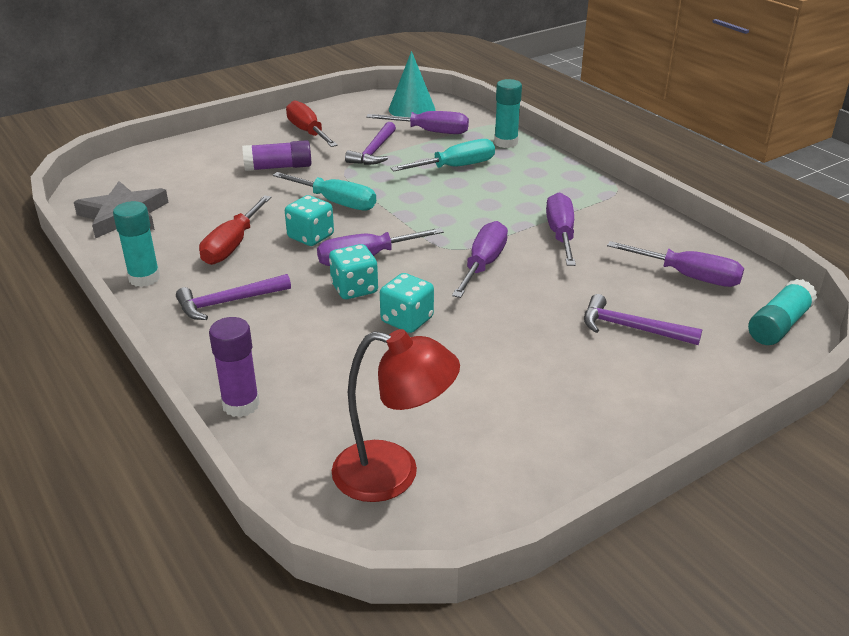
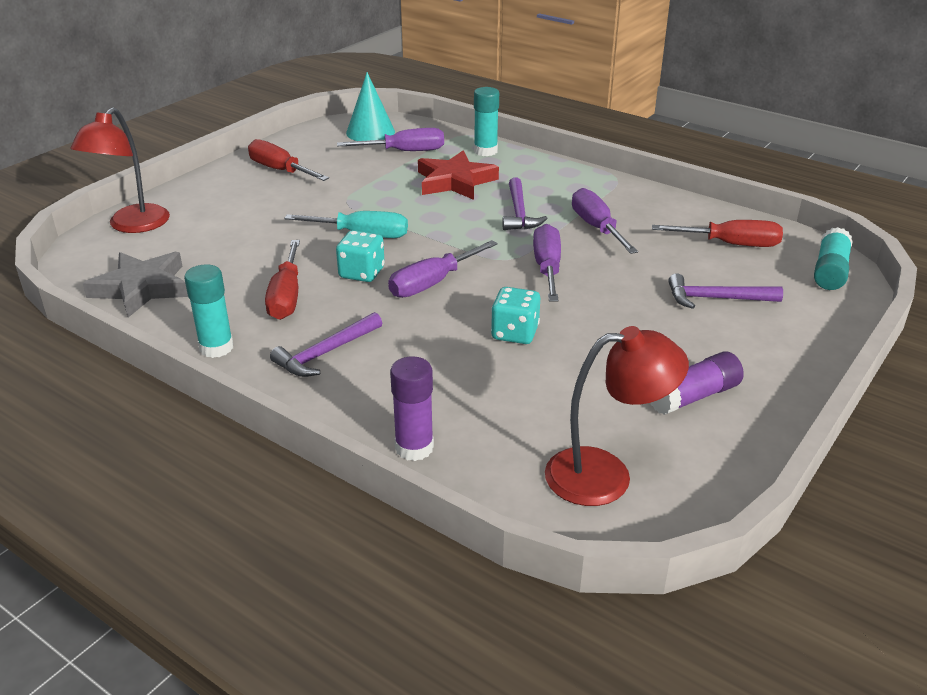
camera: 20 degrees left, 0 degrees up
purple glue stick [242,140,312,171] -> purple glue stick moved to [651,351,744,415]
turquoise dice [329,244,378,299] -> none
purple hammer [345,122,396,165] -> purple hammer moved to [502,177,548,230]
turquoise screwdriver [391,139,495,171] -> red star [418,150,499,200]
purple screwdriver [607,241,744,287] -> red screwdriver [652,220,783,247]
none -> red lamp [70,107,170,233]

